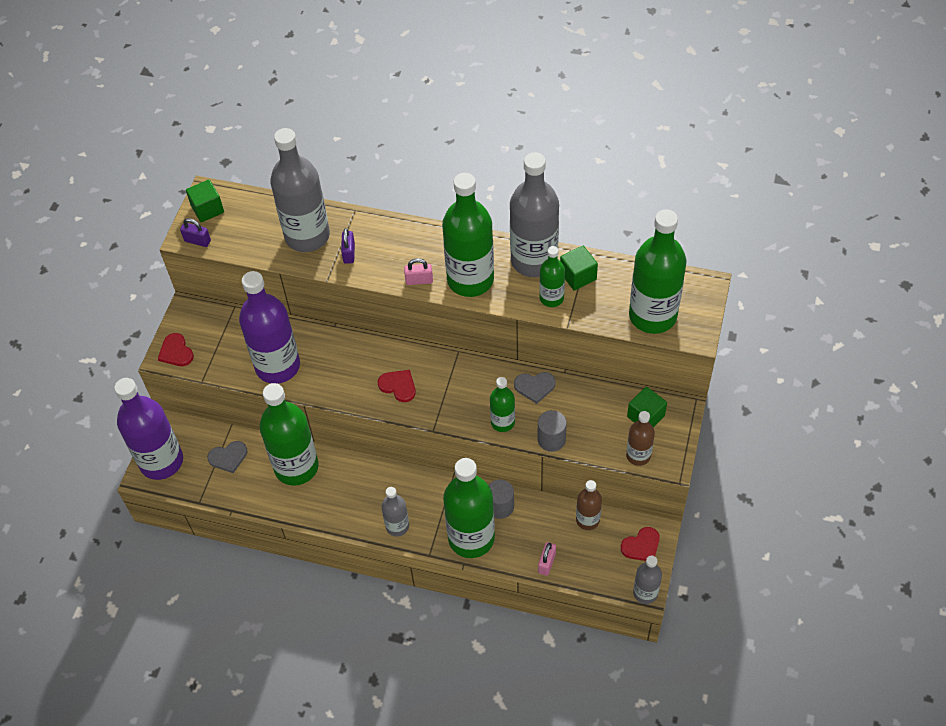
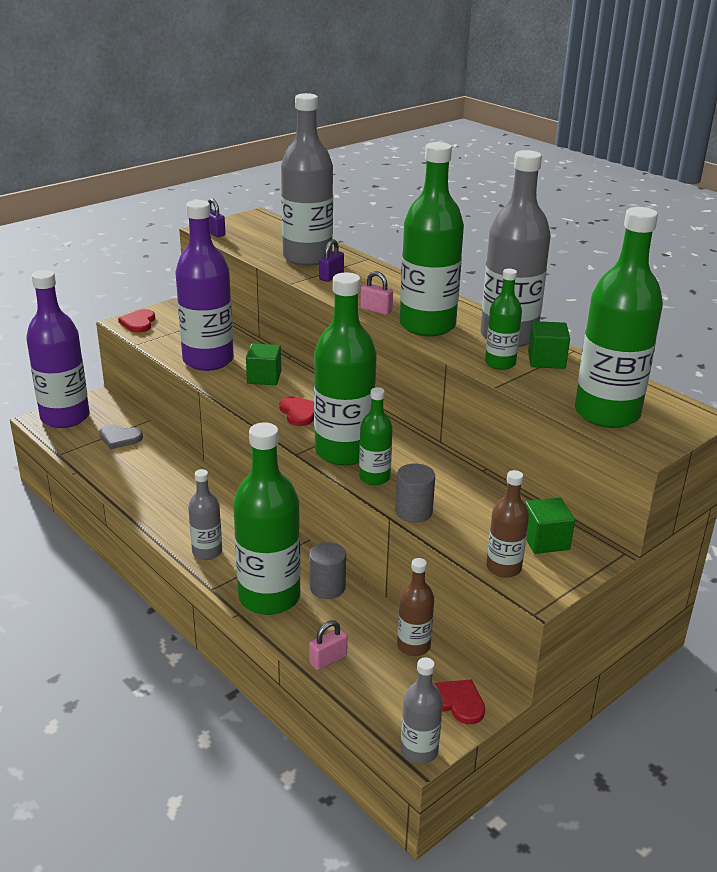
camera: 30 degrees right, 25 degrees down
green cube [186,180,224,222] -> green cube moved to [246,344,281,385]
green bottle [259,383,319,486] -> green bottle moved to [314,273,377,466]
grey heart [514,372,556,404] -> none
red heart [621,527,660,561] -> red heart turned 150 degrees counterclockwise [434,679,485,724]

